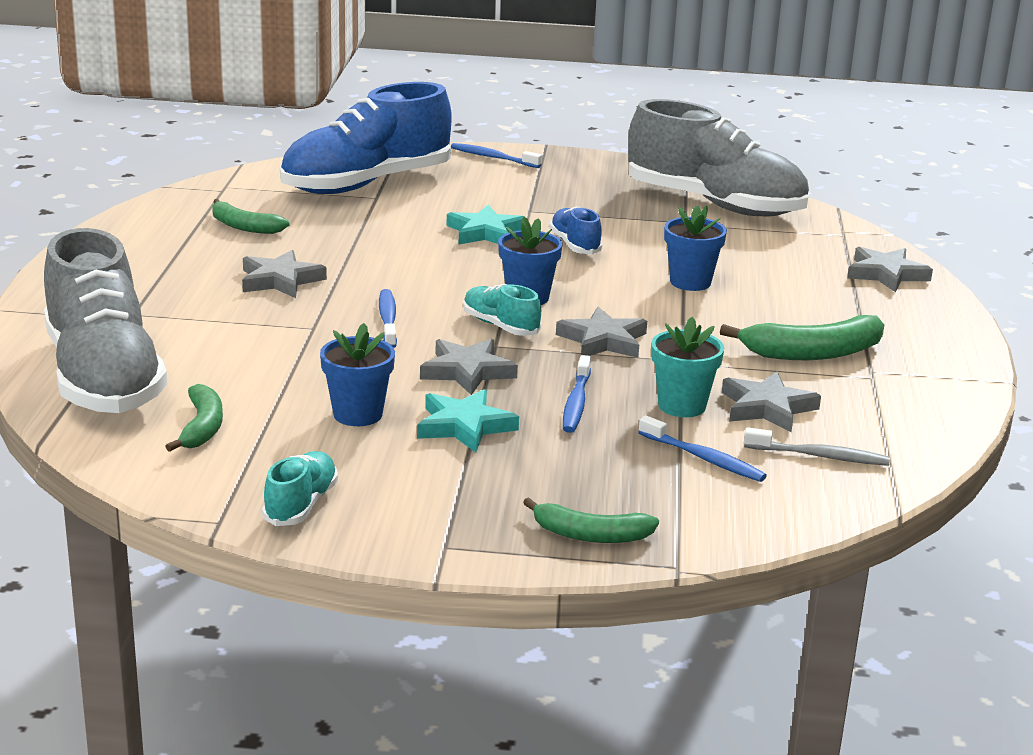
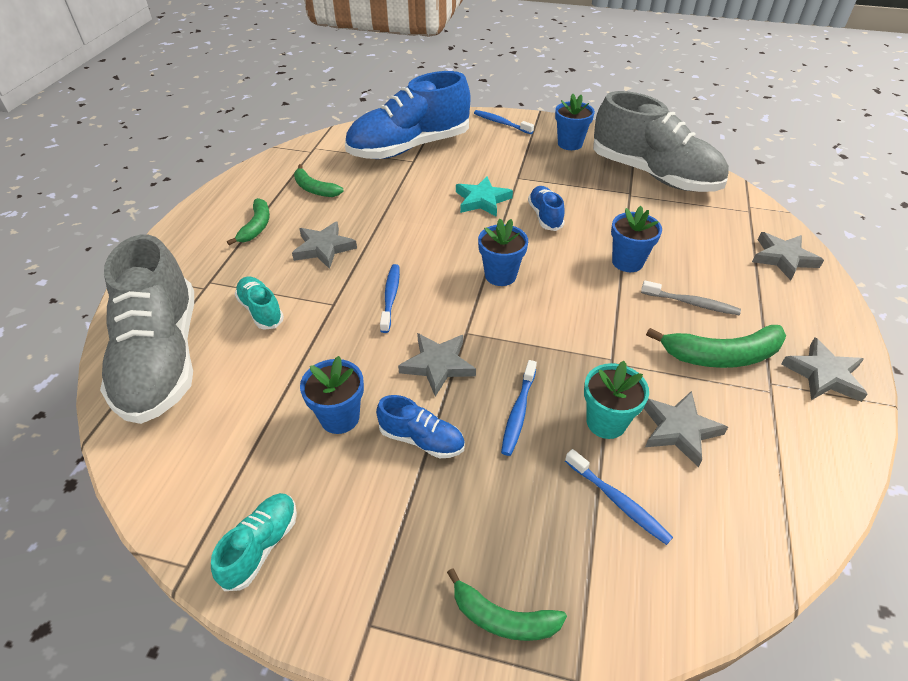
camera: 10 degrees right, 20 degrees up
green banana [165,384,223,452] -> green banana moved to [227,198,270,245]
turquoise star [417,389,519,453] -> blue shoe [376,395,465,458]
turquoise shoe [463,284,541,336] -> turquoise shoe moved to [235,276,284,330]
grey star [556,307,647,358] -> grey star moved to [781,338,868,402]
grey toothbrush [744,427,890,466] -> grey toothbrush moved to [641,280,741,315]
none -> blue flower pot [555,94,595,150]

